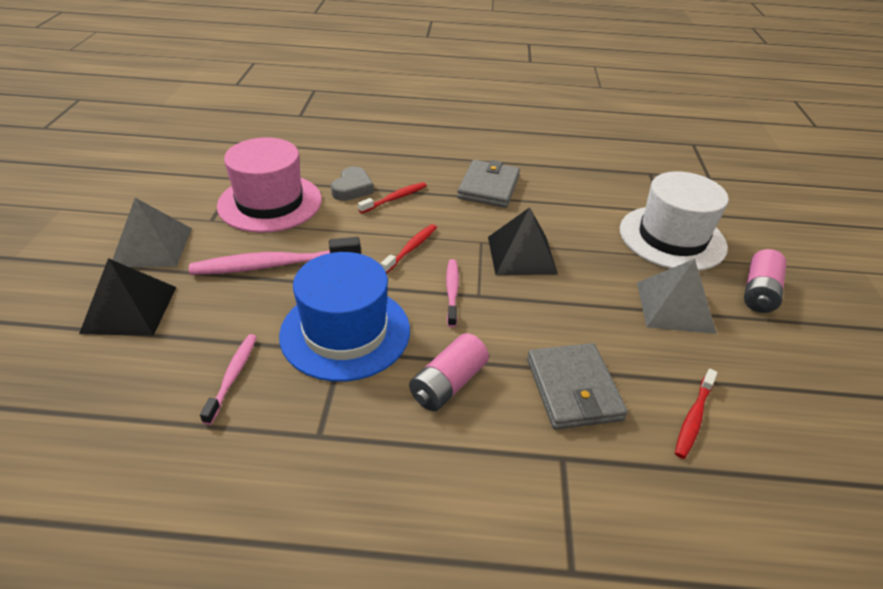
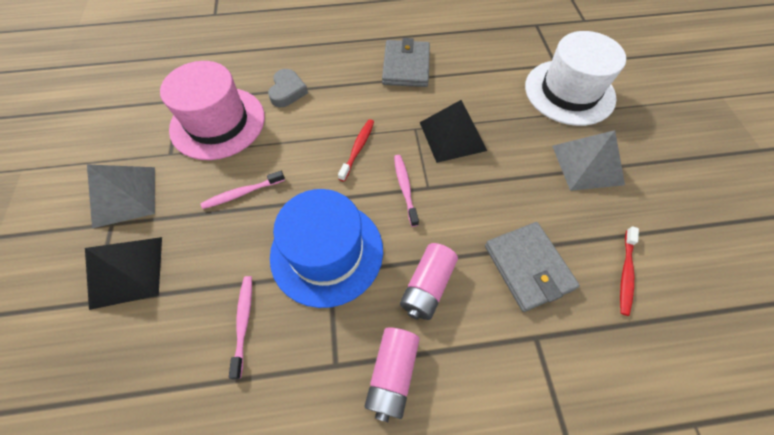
camera: 10 degrees left, 20 degrees up
pink toothbrush [189,237,361,275] -> pink toothbrush [200,171,285,209], size x0.56
red toothbrush [358,182,427,213] -> none
pink battery [744,249,787,313] -> pink battery moved to [364,327,420,422]

